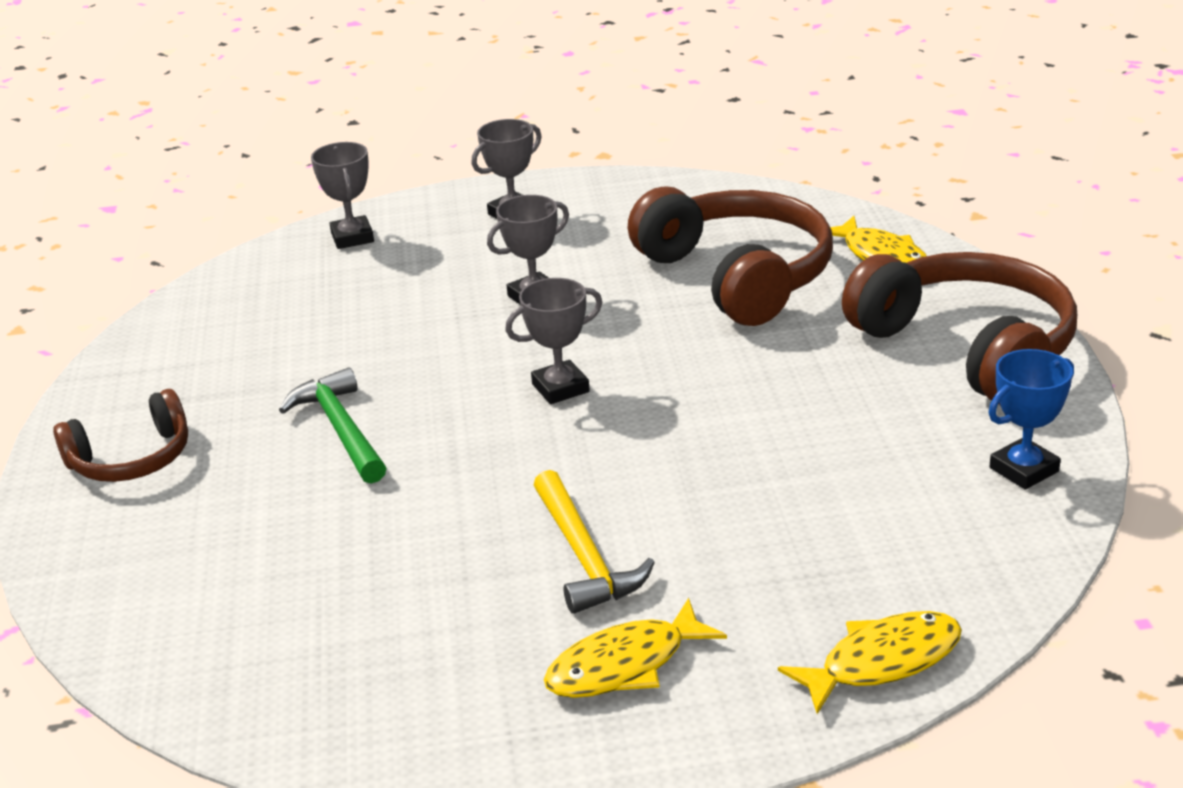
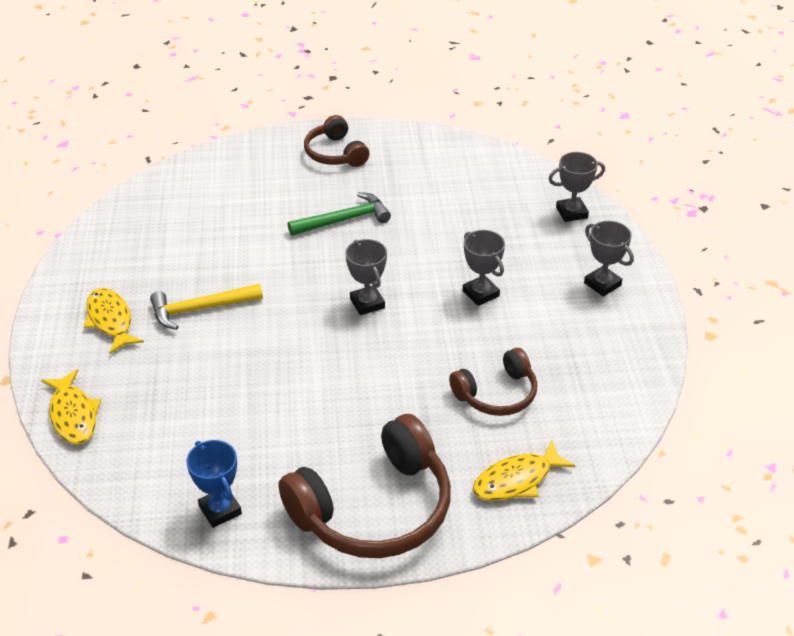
camera: 90 degrees right, 10 degrees up
brown headphones [628,187,833,326] -> brown headphones [449,348,537,416], size x0.57

